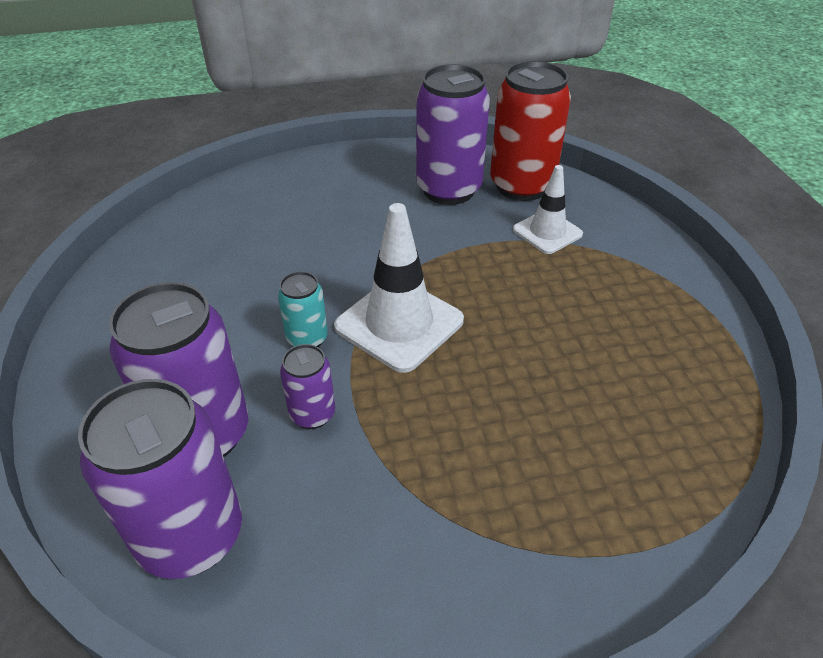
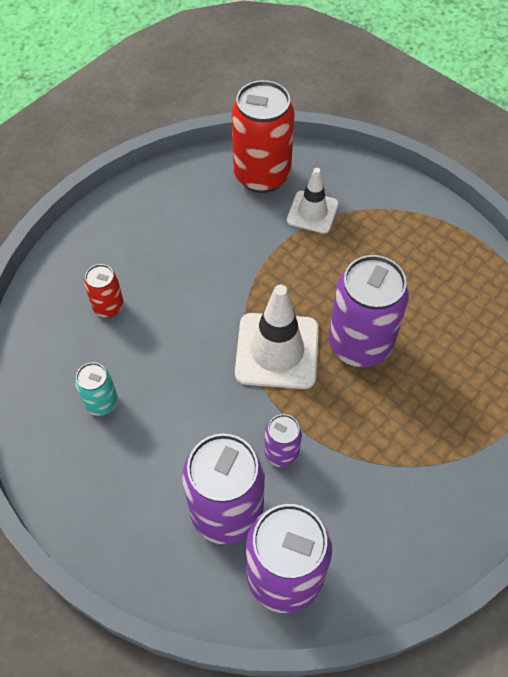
camera: 35 degrees left, 15 degrees up
turquoise can [278,271,328,347] -> turquoise can moved to [75,362,118,416]
purple can [416,64,490,205] -> purple can moved to [328,255,409,367]
none -> red can [84,264,124,318]

